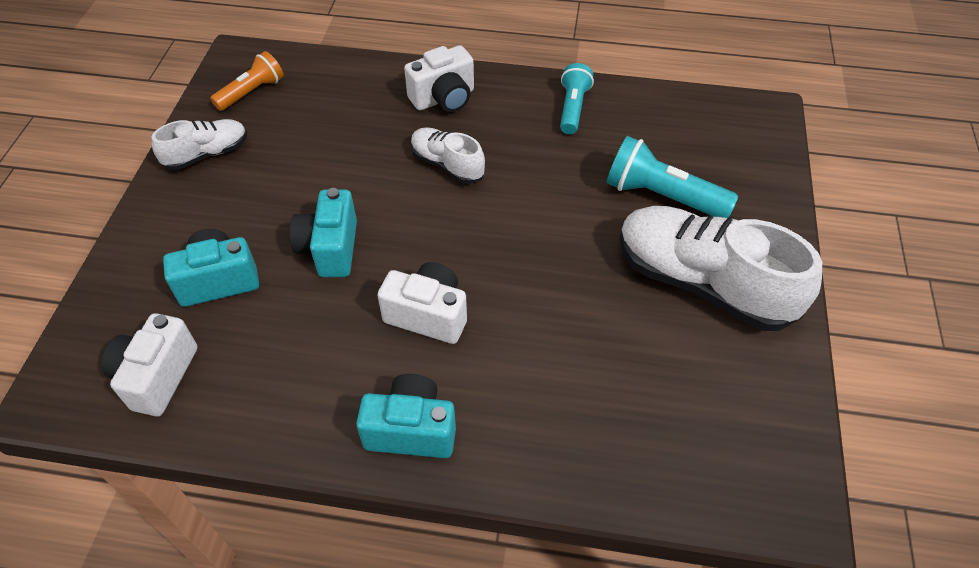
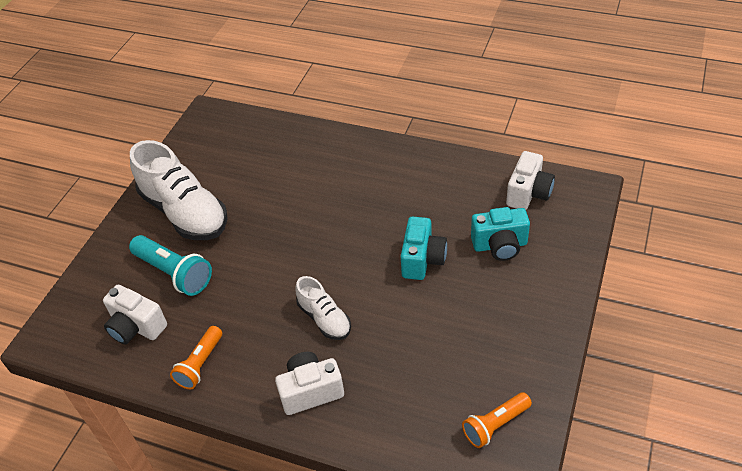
camera: 165 degrees left, 5 degrees down
white shoe [152,119,247,170] -> none
turquoise camera [356,374,456,458] -> none
white camera [377,262,467,344] -> white camera moved to [103,285,167,345]
turquoise flashlight [560,63,594,134] -> orange flashlight [170,326,222,389]

